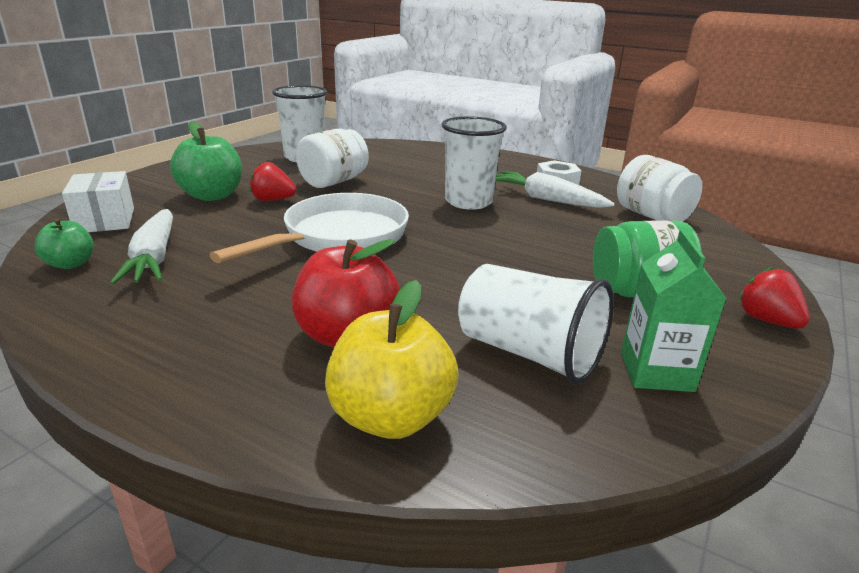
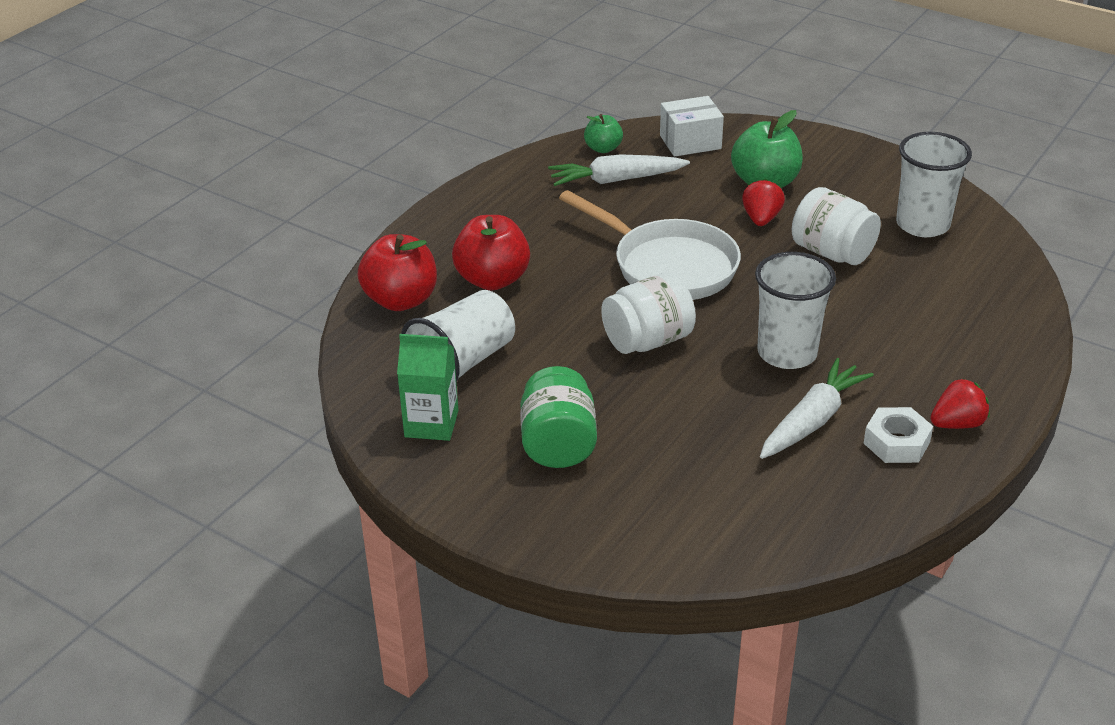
camera: 95 degrees right, 10 degrees up
yellow apple [325,280,459,439] -> red apple [357,234,437,311]
white jar [617,155,703,222] -> white jar moved to [601,273,696,354]
red strawberry [738,267,810,329] -> red strawberry moved to [930,379,990,429]

